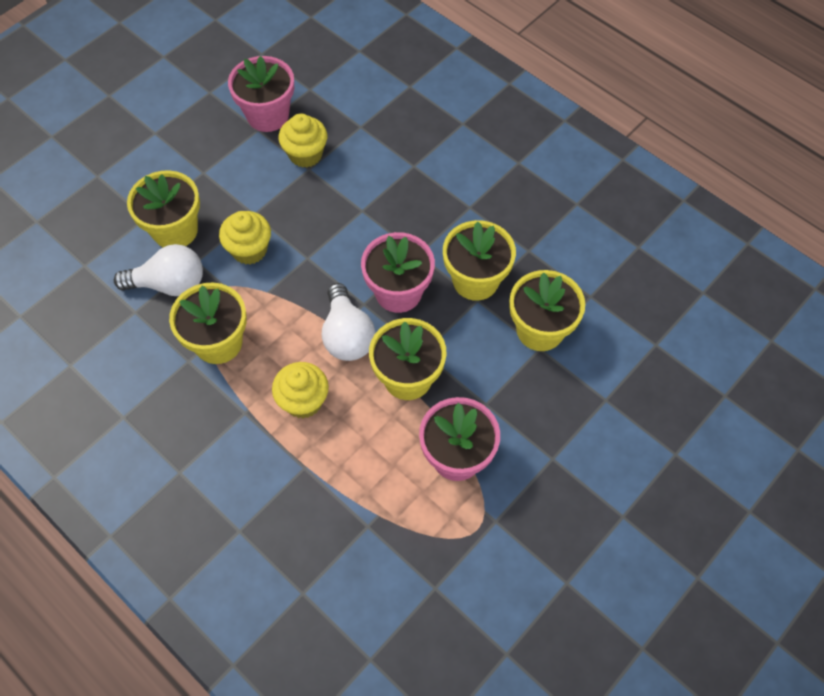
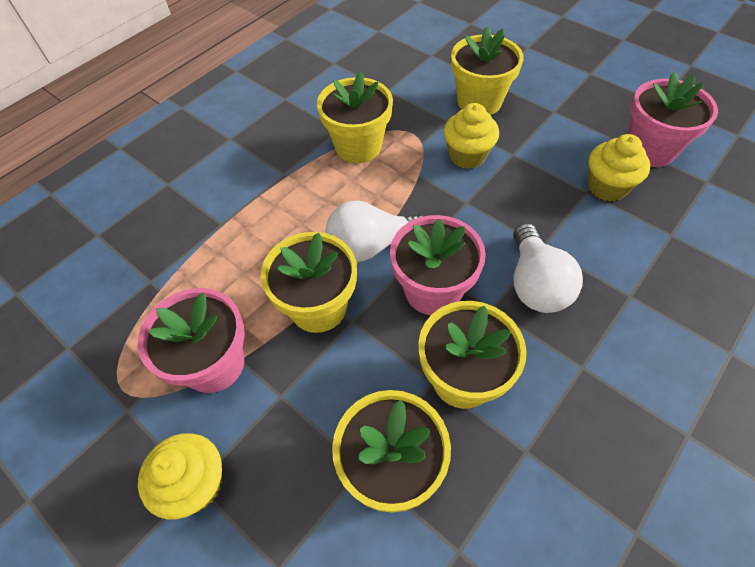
camera: 90 degrees right, 5 degrees down
white light bulb [114,244,203,296] -> white light bulb moved to [513,223,583,313]
yellow cupcake [272,362,329,419] -> yellow cupcake moved to [138,433,222,519]

